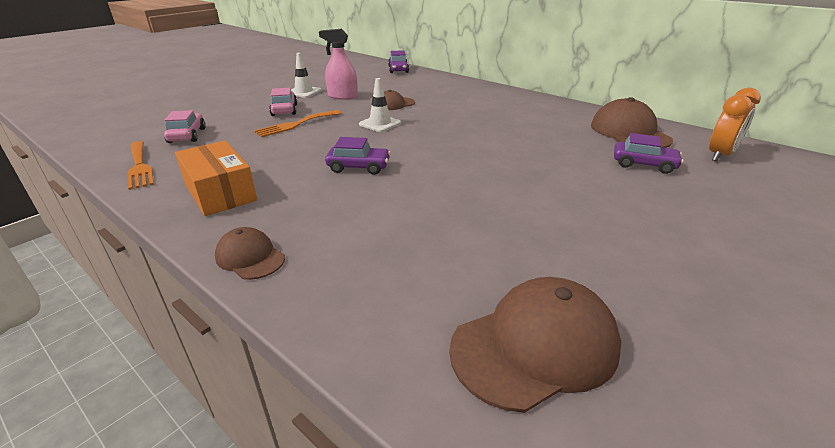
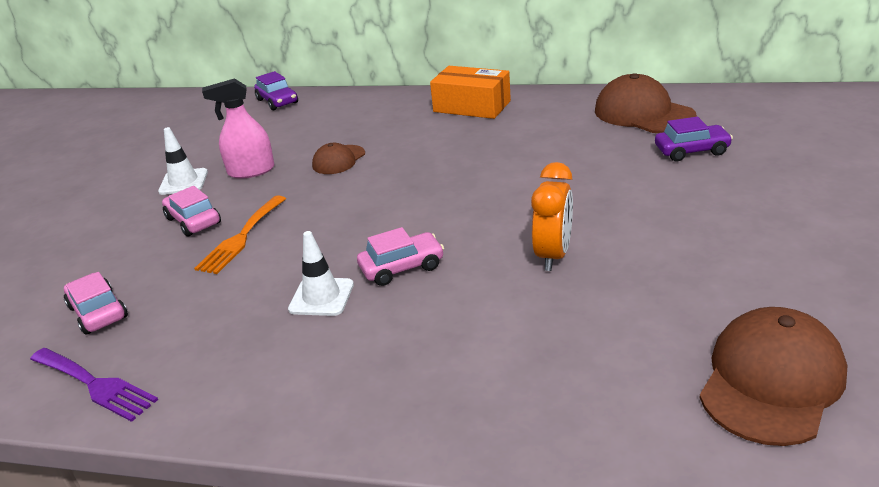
camera: 25 degrees left, 0 degrees up
orange fork [127,141,154,190] -> purple fork [30,348,158,422]
orange box [175,140,257,216] -> orange box moved to [430,66,511,119]
brown cap [215,227,285,280] -> none
purple car [325,137,391,175] -> pink car [357,227,444,286]
white traffic cone [359,78,401,132] -> white traffic cone moved to [288,231,354,316]
orange clock [709,88,761,161] -> orange clock moved to [531,162,573,271]

